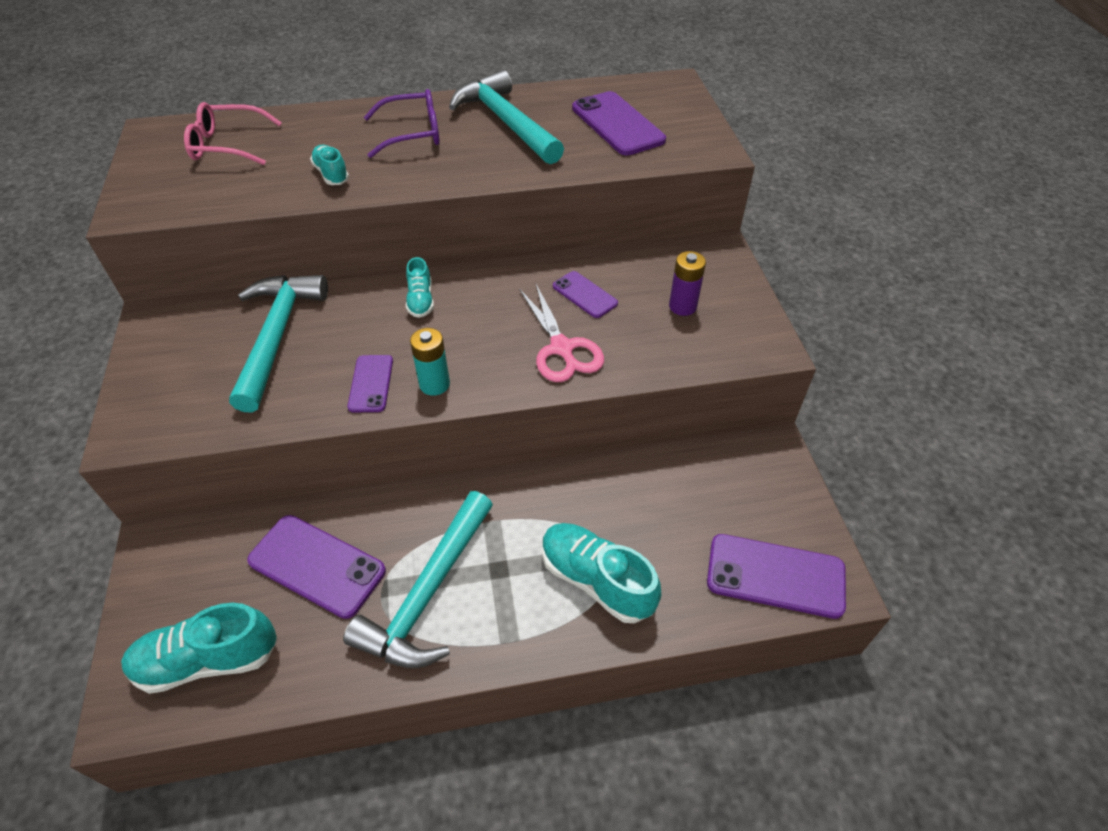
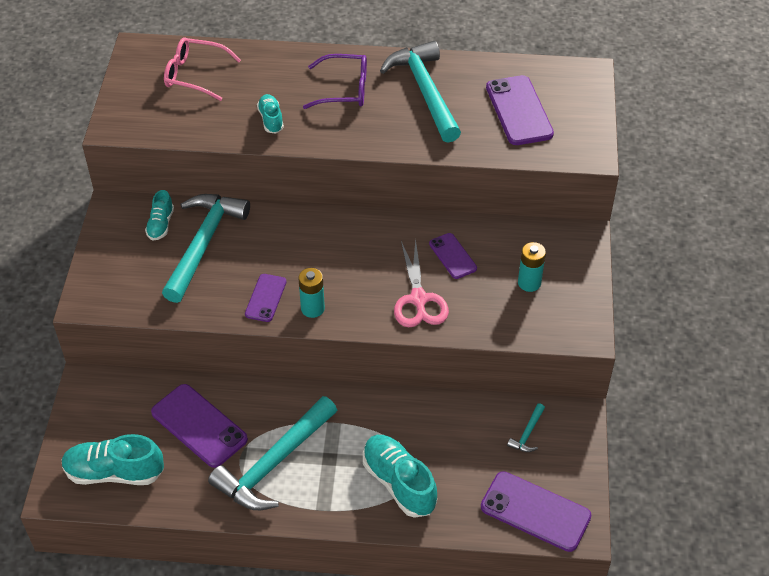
camera: 15 degrees right, 0 degrees up
turquoise shoe [406,257,434,318] -> turquoise shoe moved to [145,190,174,240]
purple battery [669,251,706,316] -> turquoise battery [518,242,546,292]
none -> turquoise hammer [507,403,545,452]

